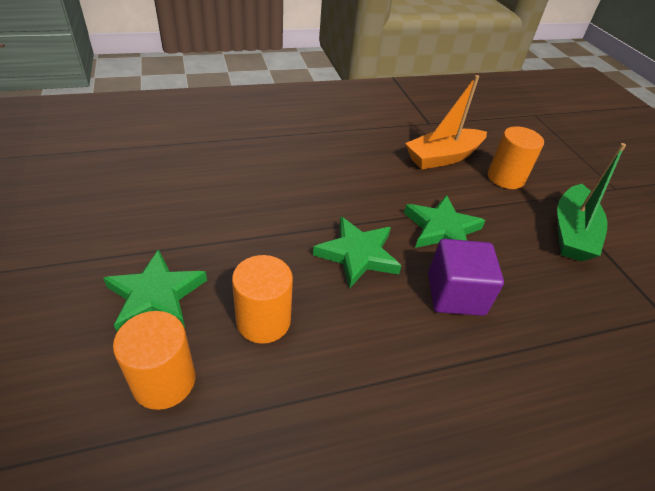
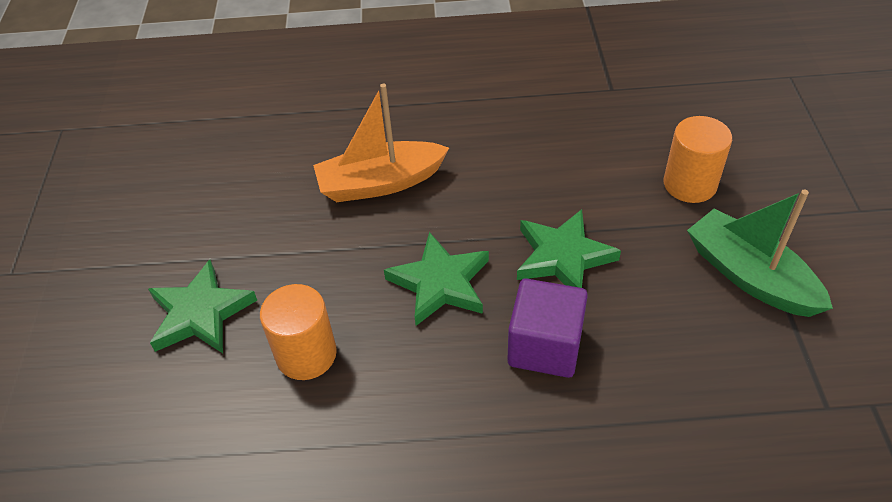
camera: 20 degrees right, 5 degrees up
orange cylinder [113,311,195,410] -> none
orange boat [405,75,487,169] -> orange boat moved to [313,84,449,202]
green boat [557,143,626,262] -> green boat turned 105 degrees clockwise [687,190,833,317]

